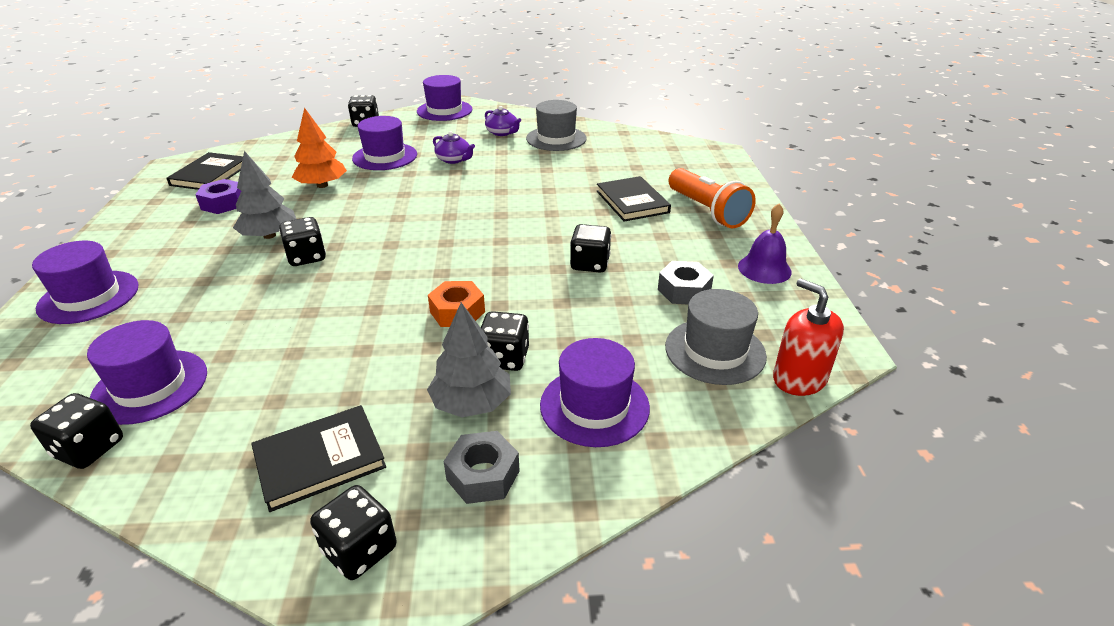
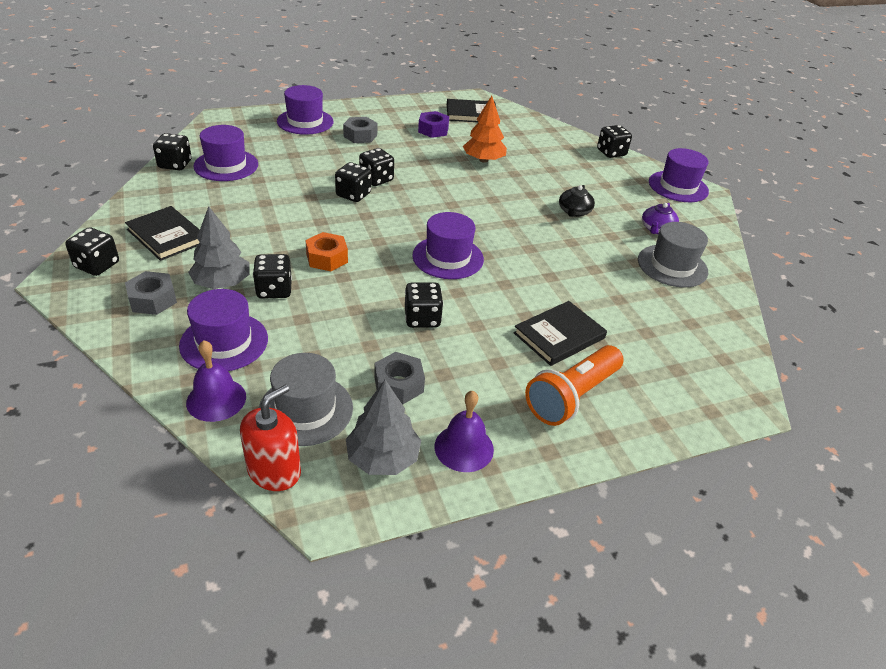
camera: 70 degrees right, 5 degrees up
grey tree [233,151,296,239] -> grey tree moved to [346,379,421,475]
purple hat [352,116,417,170] -> purple hat moved to [412,212,484,279]
purple teapot [433,131,475,164] -> black teapot [559,185,595,217]
none -> purple bell [186,340,246,422]
none -> black dice [335,162,371,202]
none -> grey nut [343,117,377,143]

